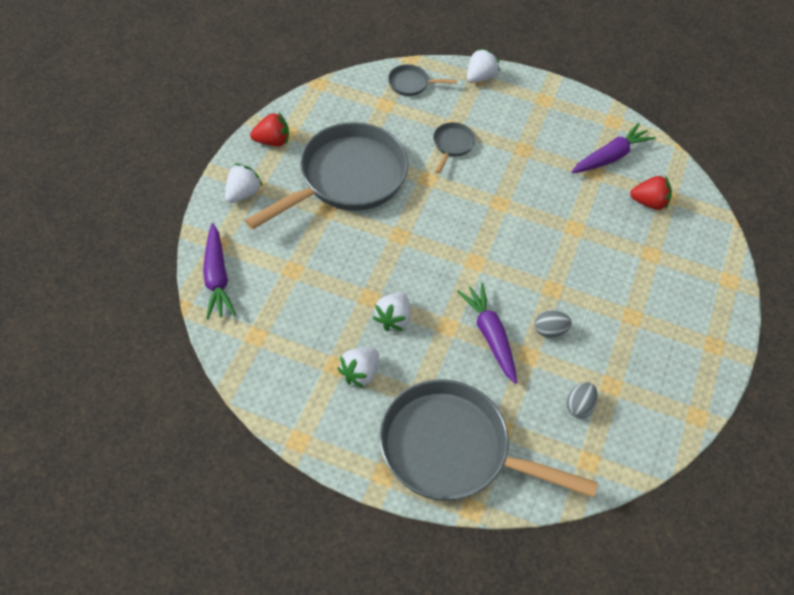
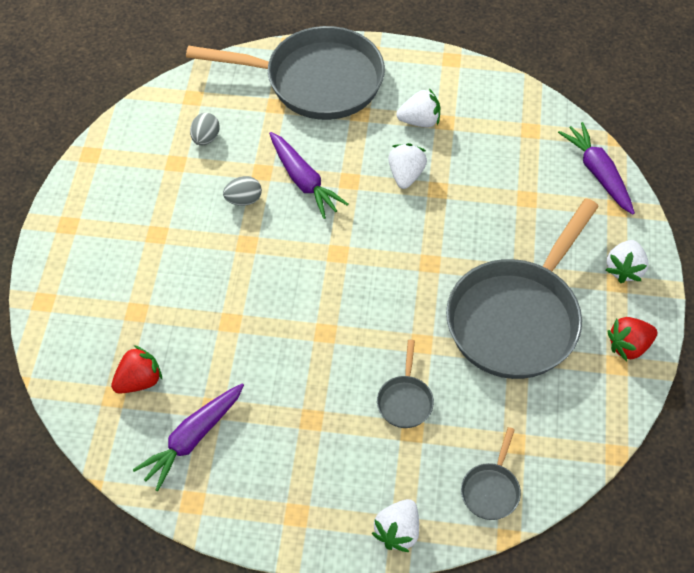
camera: 170 degrees right, 0 degrees up
white strawberry [337,348,379,388] -> white strawberry turned 60 degrees clockwise [396,88,440,127]
grey pan [388,64,457,96] -> grey pan turned 120 degrees clockwise [461,427,521,520]
red strawberry [630,176,672,210] -> red strawberry turned 150 degrees clockwise [111,345,162,394]

